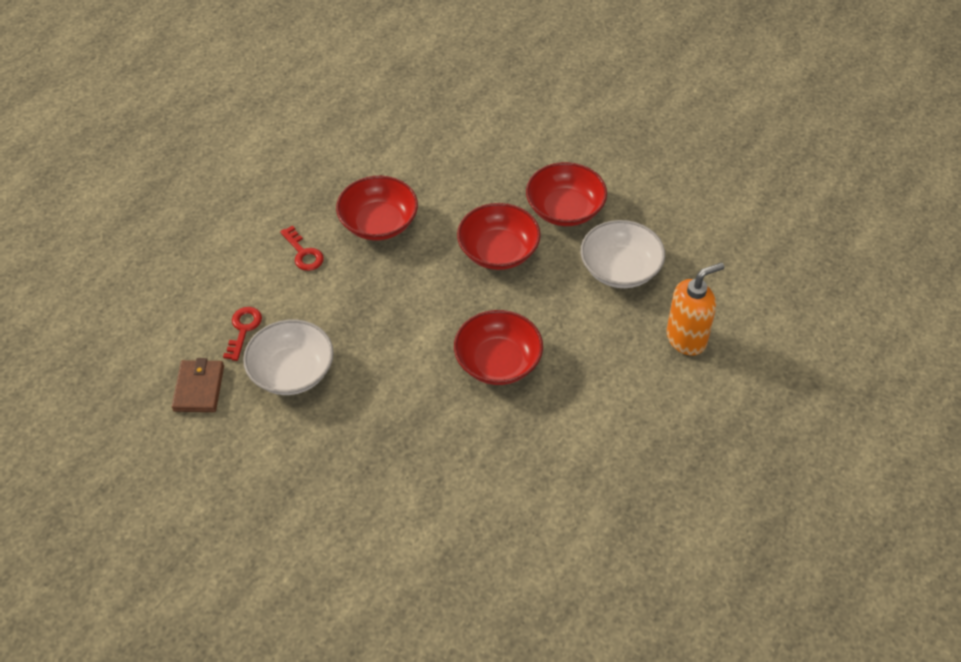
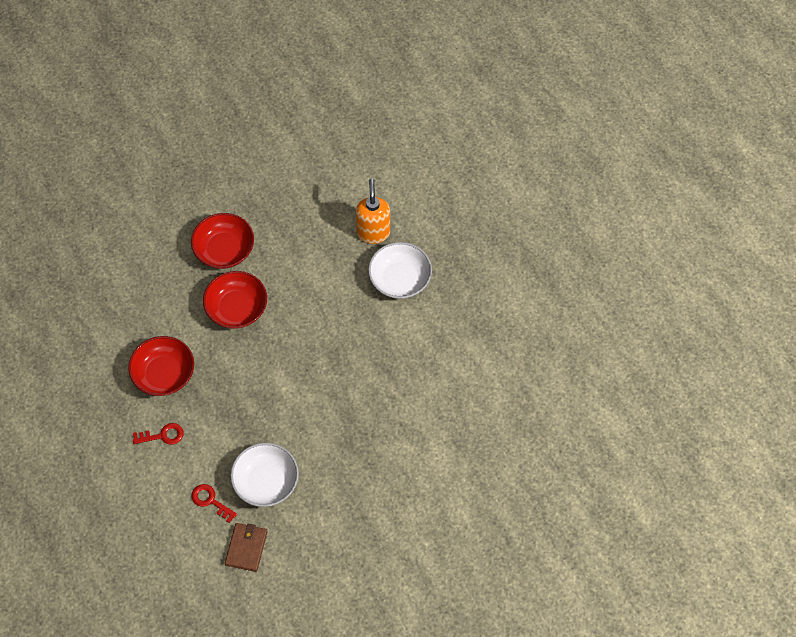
camera: 65 degrees left, 10 degrees up
brown wallet [172,358,224,412] -> brown wallet turned 75 degrees clockwise [225,523,268,572]
red bowl [454,310,543,385] -> none
white bowl [581,220,665,288] -> white bowl moved to [368,242,432,299]

